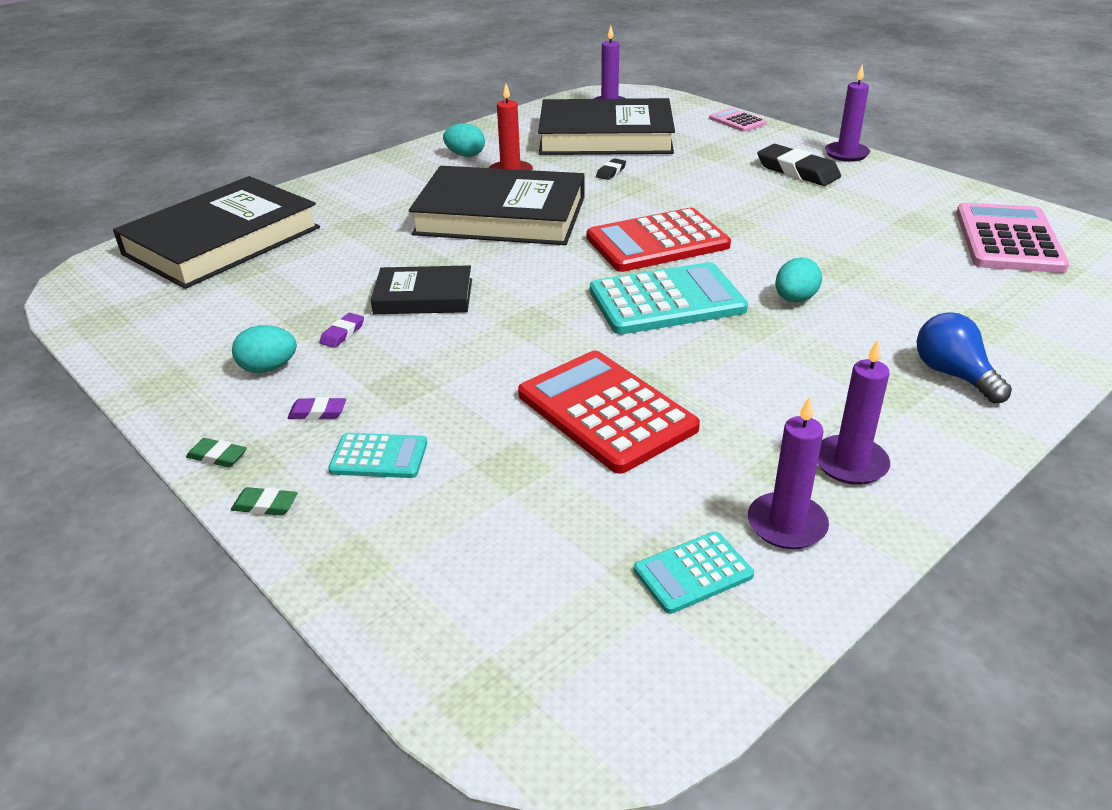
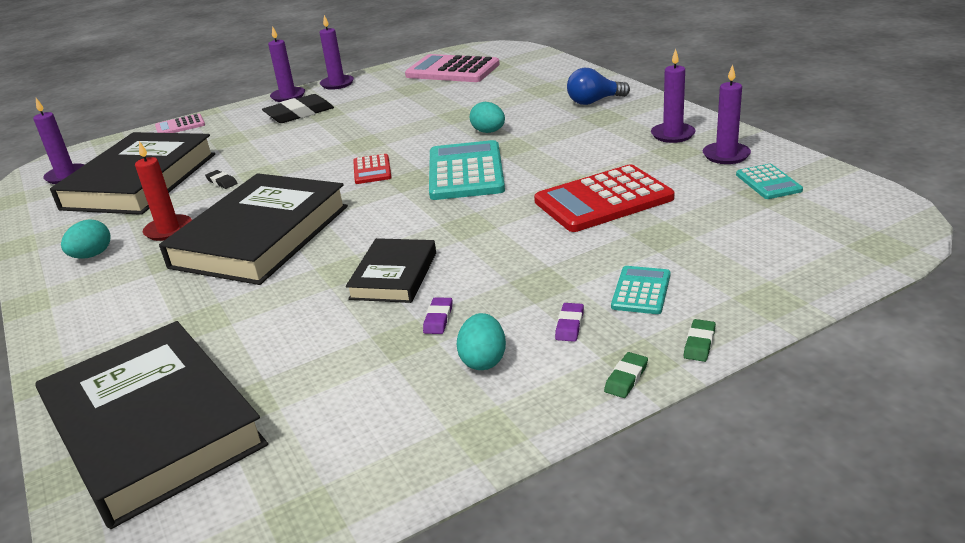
camera: 75 degrees left, 5 degrees down
purple eraser [320,313,364,348] -> purple eraser turned 60 degrees clockwise [423,297,452,334]
red calculator [587,208,731,272] -> red calculator [353,154,392,184], size x0.51
none -> purple candle [320,15,354,90]

